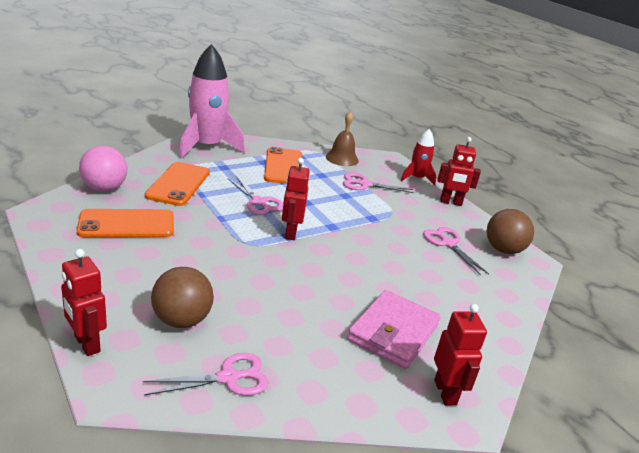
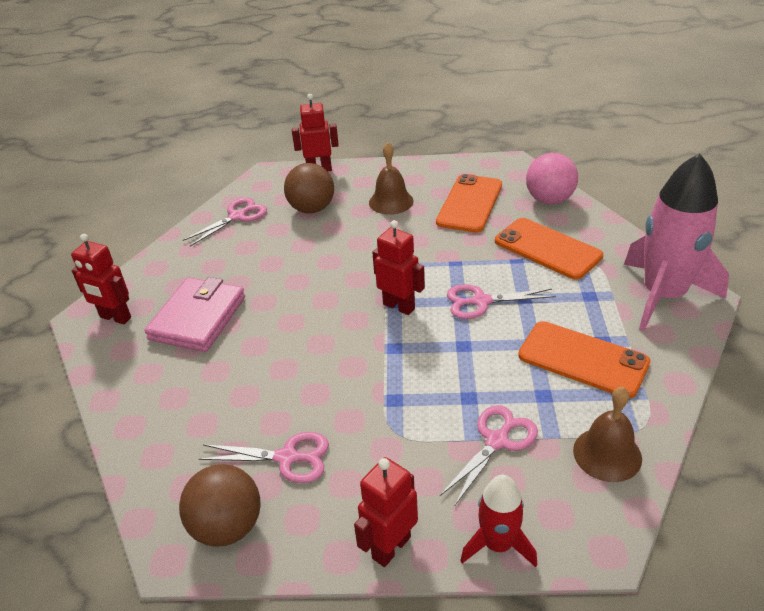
camera: 130 degrees right, 10 degrees up
pink scissors [143,353,269,396] -> pink scissors turned 150 degrees counterclockwise [183,198,267,246]
pink wallet [347,290,441,369] -> pink wallet turned 45 degrees clockwise [145,277,245,352]
none -> brown bell [369,142,414,215]

